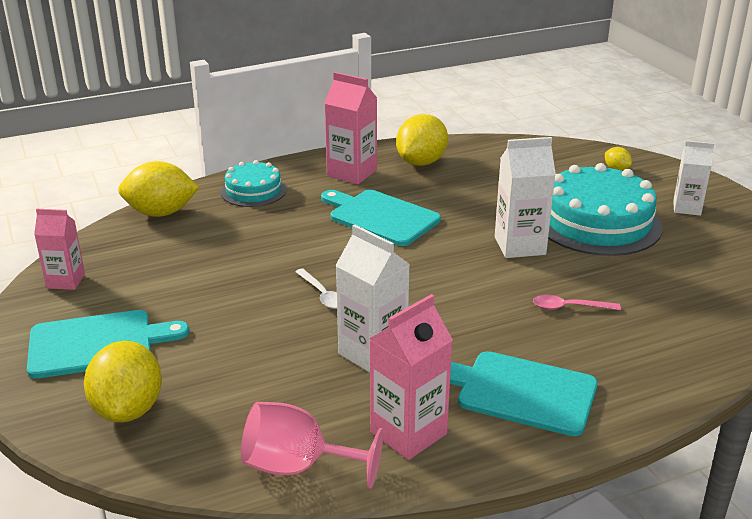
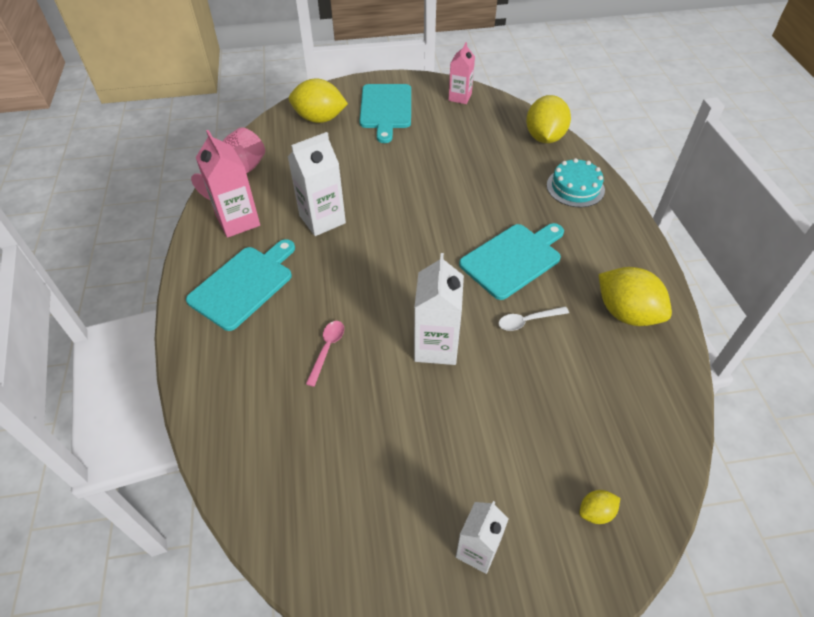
camera: 105 degrees right, 20 degrees up
white spoon [295,269,337,309] -> white spoon moved to [498,307,569,331]
pink carton [325,72,377,185] -> none
turquoise cake [548,163,663,256] -> none

